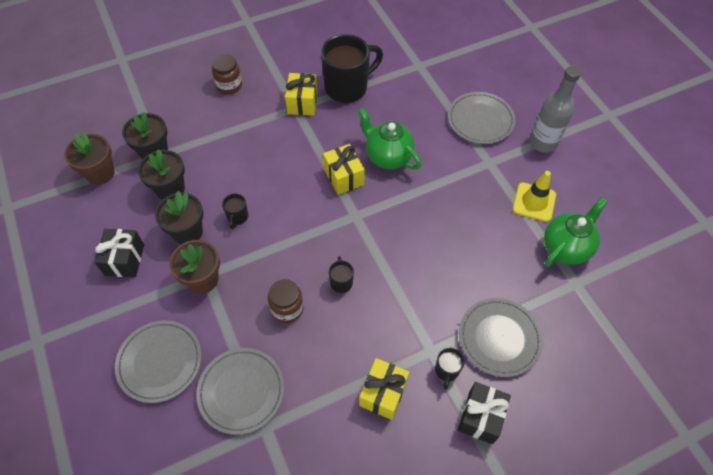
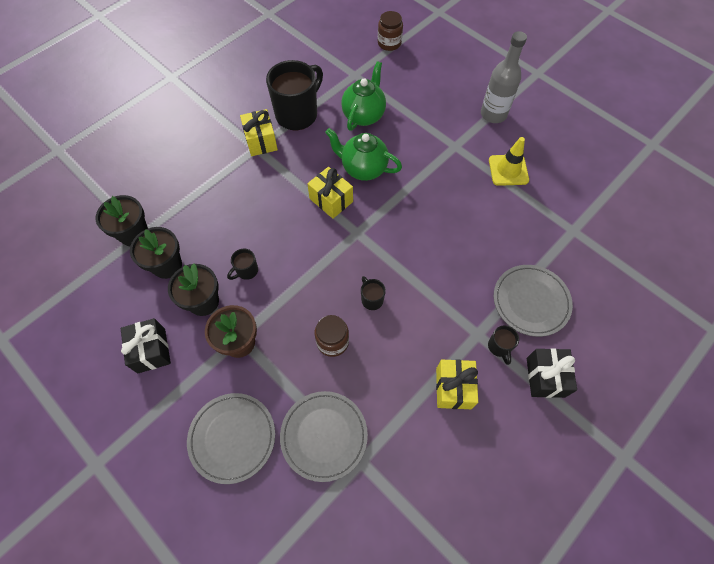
camera: 20 degrees left, 5 degrees up
brown flower pot [64,132,115,185] -> none
brown jar [212,54,242,94] -> brown jar moved to [378,11,403,51]
black mug [222,193,248,229] -> black mug turned 60 degrees clockwise [227,249,258,280]
grey plate [448,92,516,144] -> none
green teapot [544,197,608,267] -> green teapot moved to [341,61,386,131]

